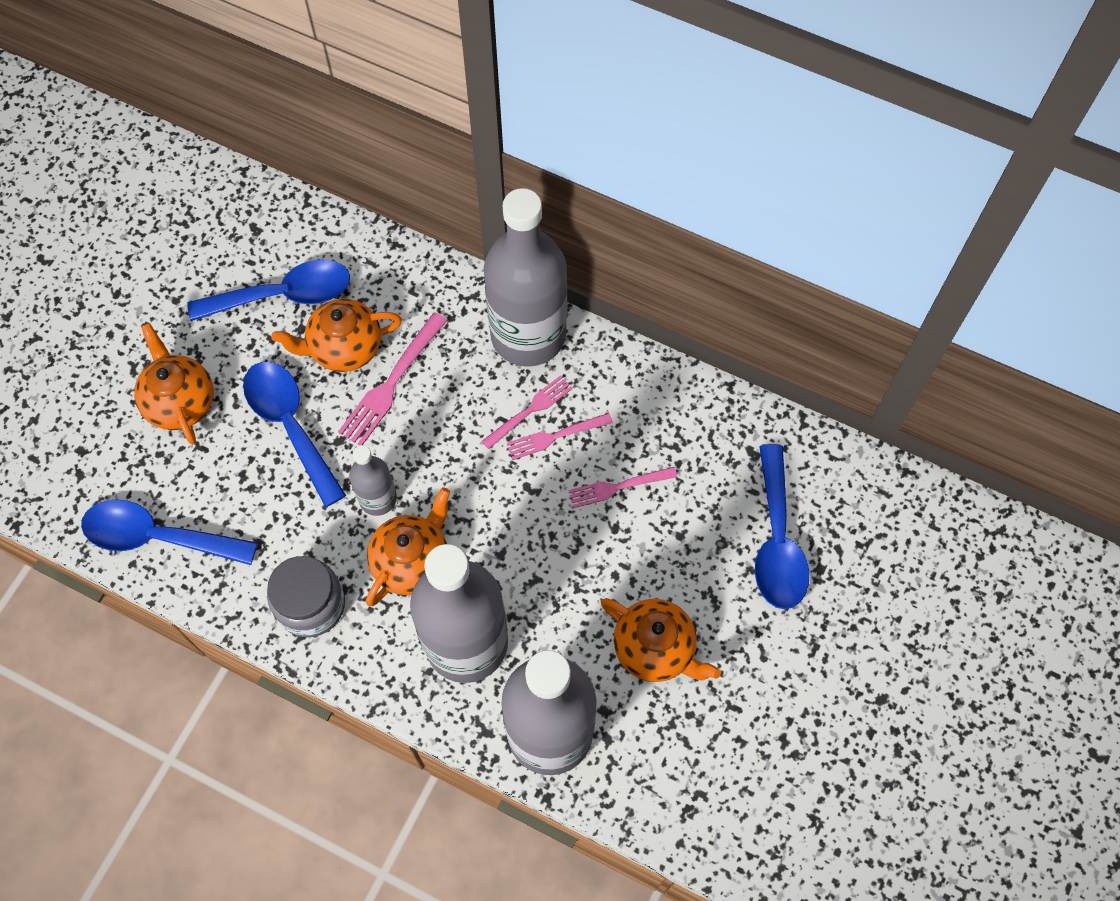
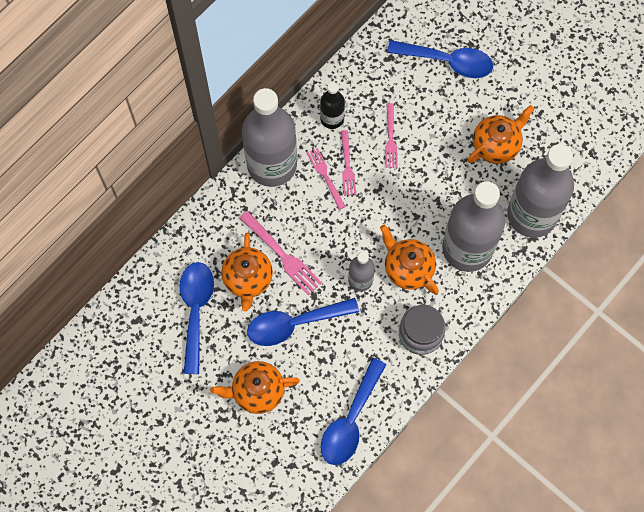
camera: 75 degrees left, 5 degrees up
none -> black bottle [320,82,345,129]

